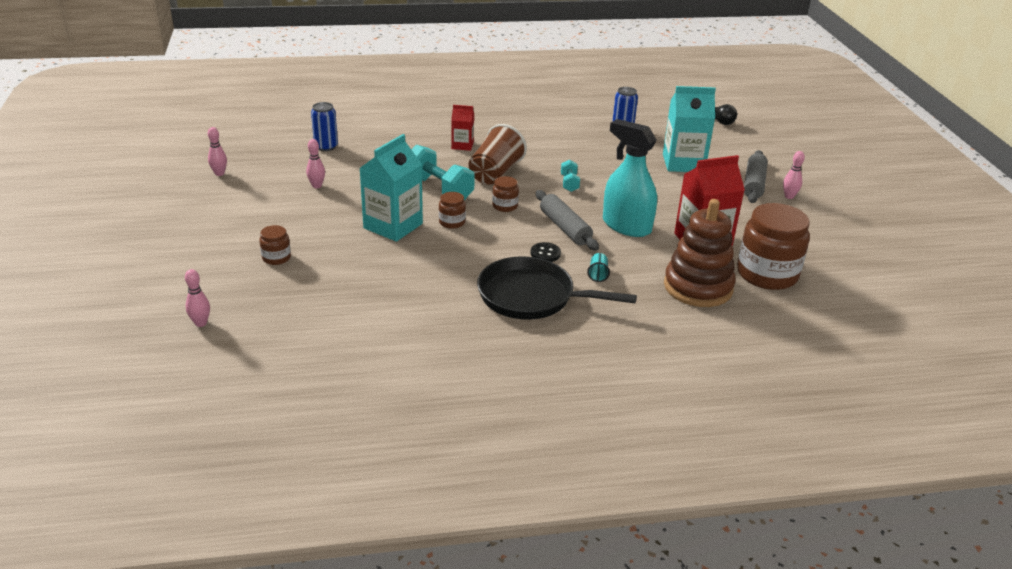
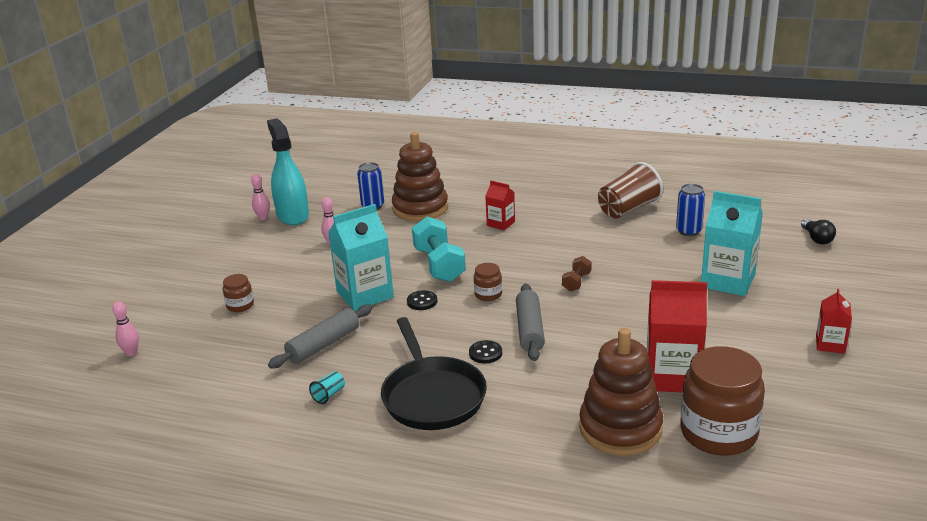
camera: 30 degrees right, 5 degrees down
brown jar [439,192,466,229] -> black button [407,290,438,310]
brown cup [469,124,527,184] -> brown cup moved to [598,162,663,219]
black pan [477,256,637,320] -> black pan turned 150 degrees counterclockwise [381,317,487,430]
turquoise dumbbell [561,160,580,192] -> brown dumbbell [562,256,591,292]
turquoise cup [587,253,610,282] -> turquoise cup moved to [309,371,345,404]
turquoise spray bottle [603,119,657,237] -> turquoise spray bottle moved to [267,118,309,225]
grey rolling pin [744,150,768,203] -> grey rolling pin moved to [268,304,373,368]
pink bowling pin [783,151,805,199] -> red carton [816,289,852,354]
none -> brown stacking toy [392,132,448,221]

